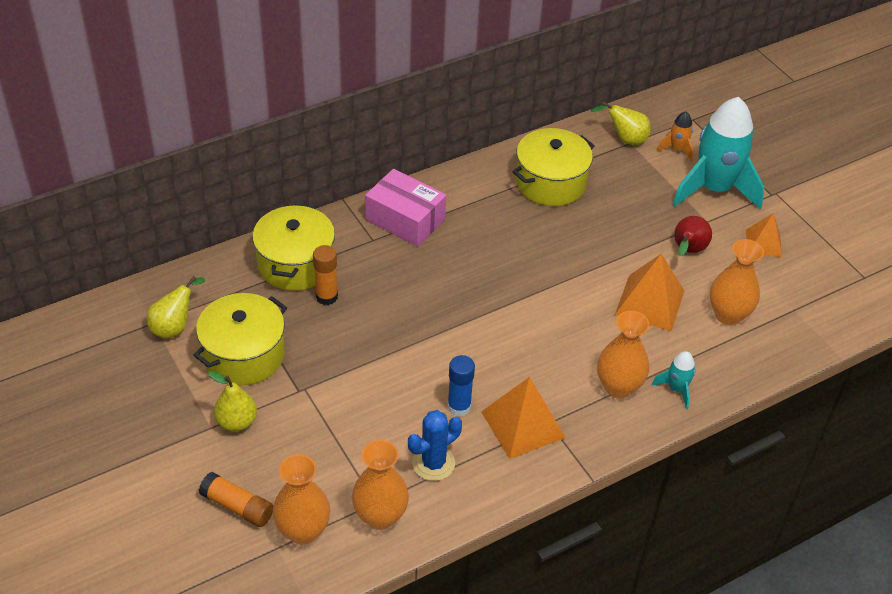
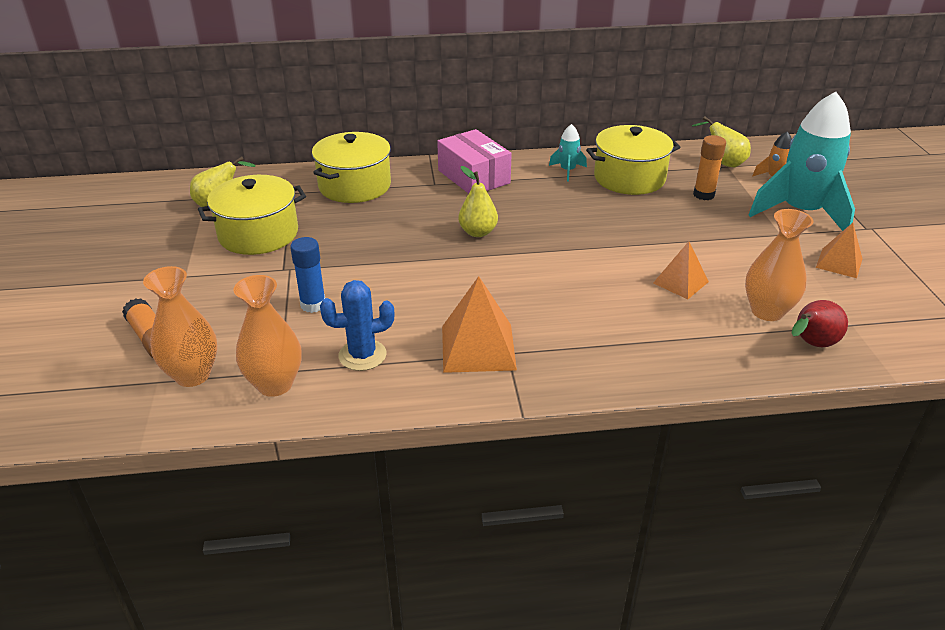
camera: 25 degrees right, 10 degrees down
yellow pear [208,371,257,432] -> yellow pear moved to [458,166,498,237]
orange glue stick [313,245,338,305] -> orange glue stick moved to [693,135,726,200]
blue glue stick [447,355,475,417] -> blue glue stick moved to [290,237,325,313]
orange vase [597,311,650,398] -> none
orange pyramid [615,253,684,331] -> orange pyramid [653,241,709,299], size x0.62
turquoise rocket [652,351,696,409] -> turquoise rocket moved to [549,124,587,182]
red pear [674,216,712,256] -> red pear moved to [791,300,848,347]

